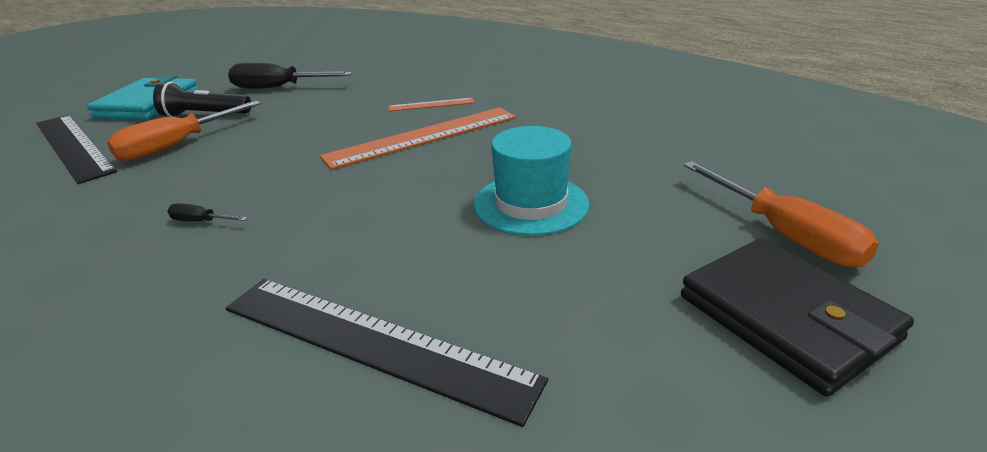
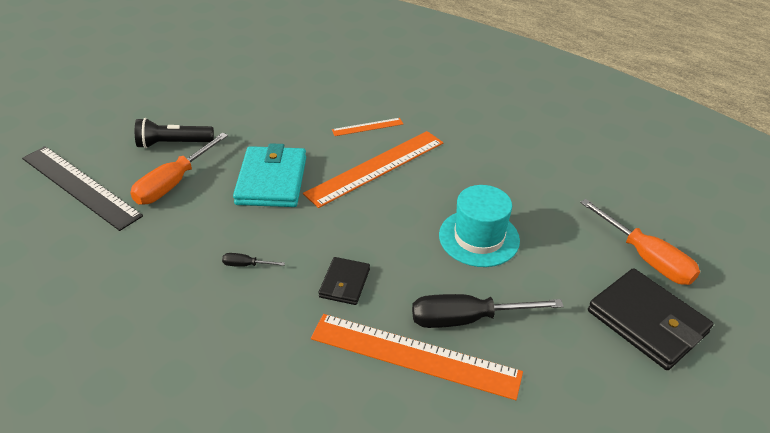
camera: 10 degrees left, 10 degrees up
turquoise wallet [87,75,199,120] -> turquoise wallet moved to [233,143,306,207]
black ruler [225,279,548,427] -> orange ruler [311,314,523,400]
black screwdriver [228,63,352,89] -> black screwdriver moved to [412,294,564,328]
none -> black wallet [319,257,370,305]

